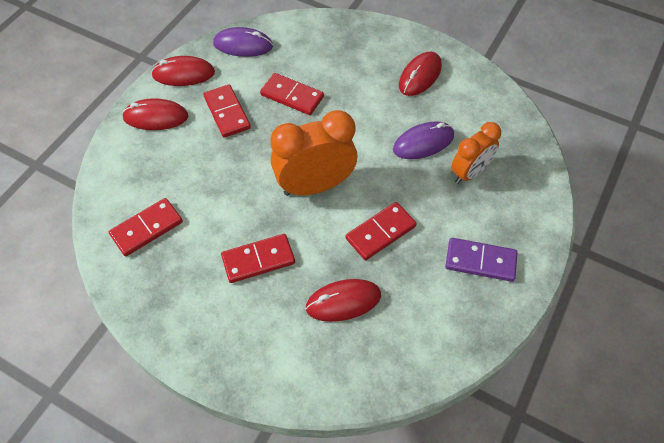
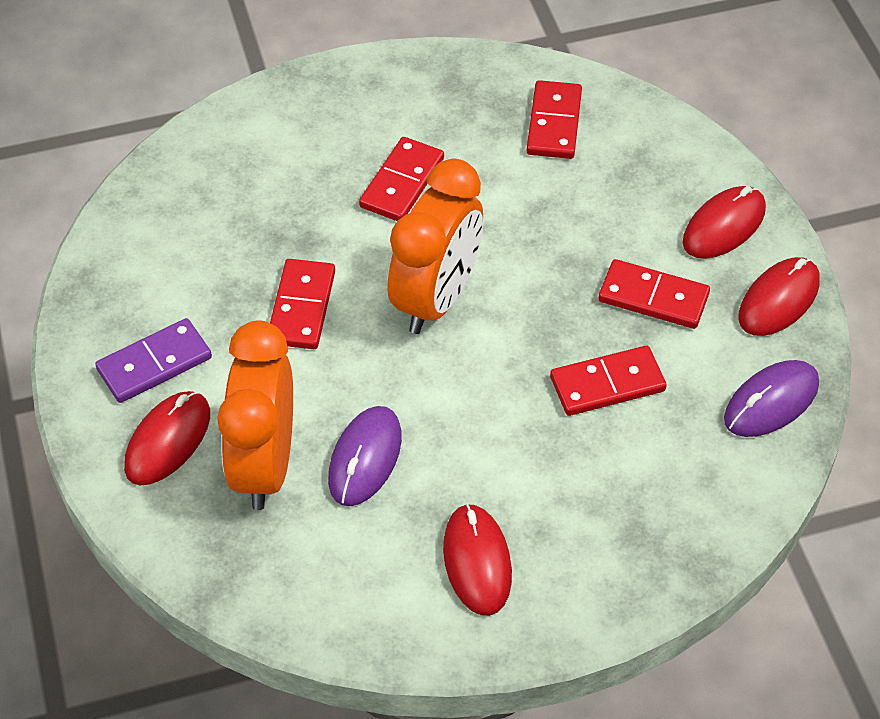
camera: 135 degrees right, 5 degrees down
red mouse [305,279,381,322] -> red mouse moved to [124,391,210,486]
orange clock [451,122,501,184] -> orange clock [217,321,293,510], size x1.57

